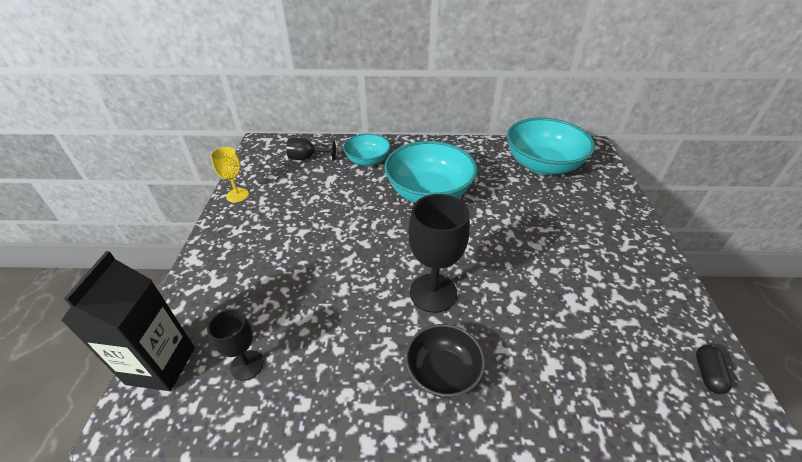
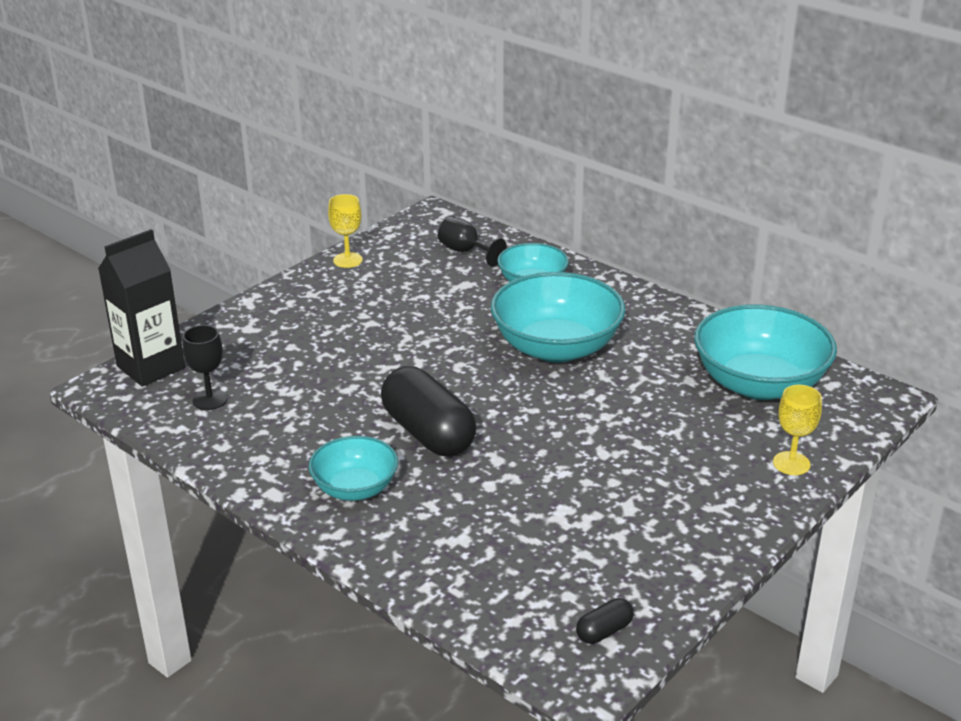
camera: 40 degrees right, 10 degrees down
black bowl [405,324,485,398] -> turquoise bowl [309,436,398,501]
black goblet [408,194,470,313] -> black capsule [381,366,477,457]
none -> yellow goblet [773,385,822,475]

